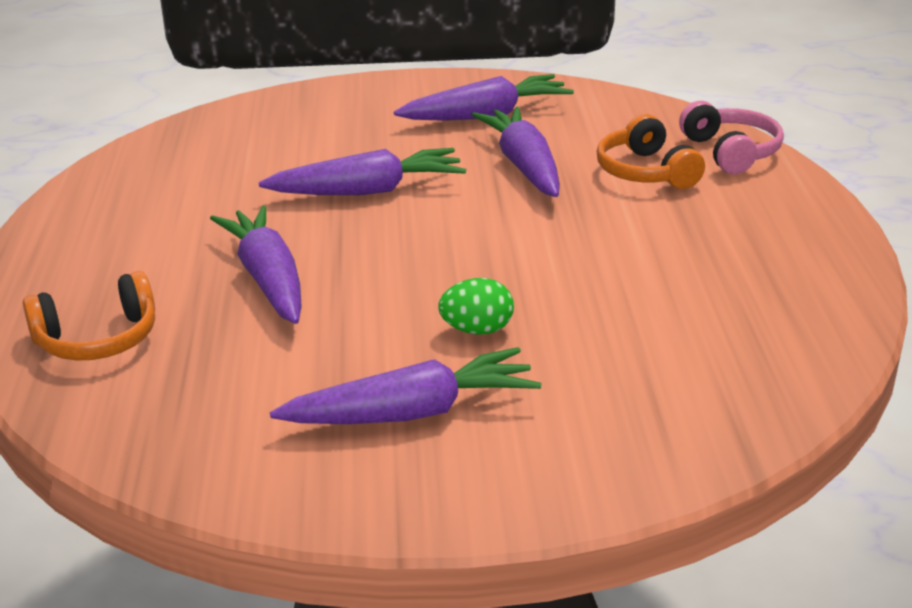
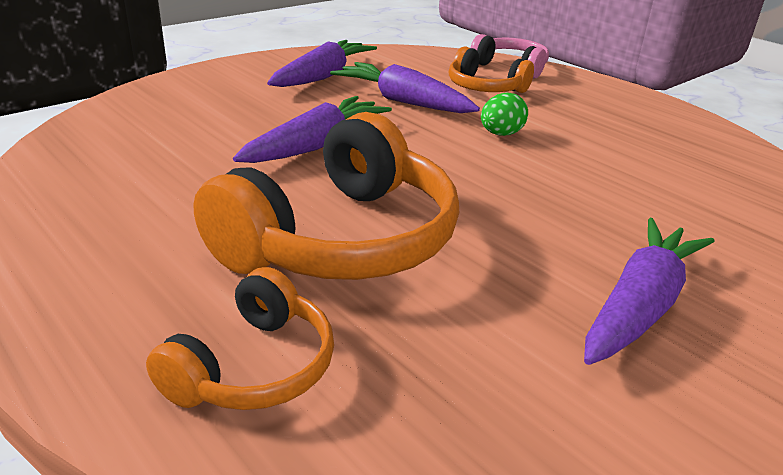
camera: 40 degrees left, 0 degrees up
purple carrot [210,205,302,324] -> orange headphones [193,112,459,280]
green egg [438,278,514,335] -> green egg moved to [481,92,528,136]

